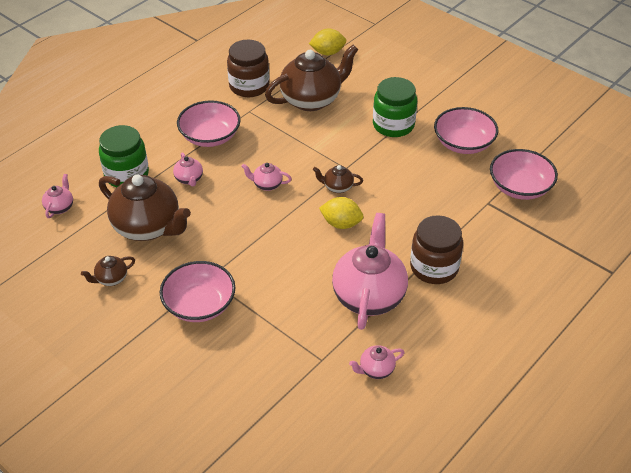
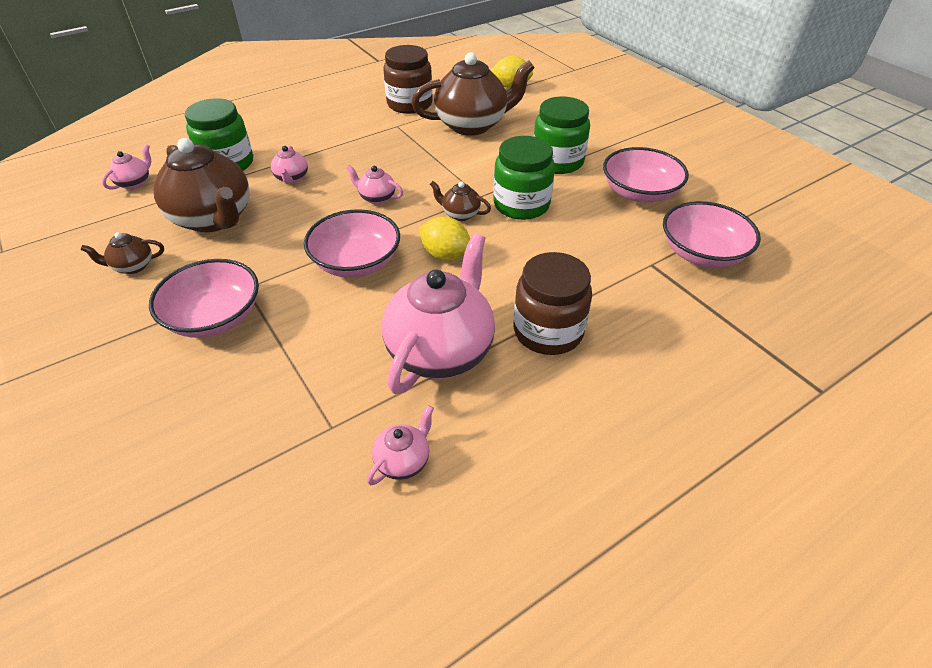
camera: 15 degrees right, 0 degrees up
pink bowl [177,100,241,147] -> pink bowl moved to [304,209,400,278]
pink teapot [349,345,405,379] -> pink teapot turned 135 degrees clockwise [367,405,434,485]
none -> green jar [493,136,555,220]

